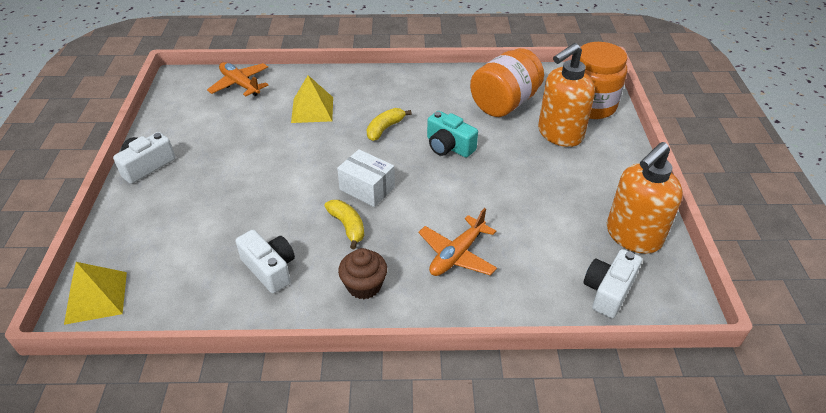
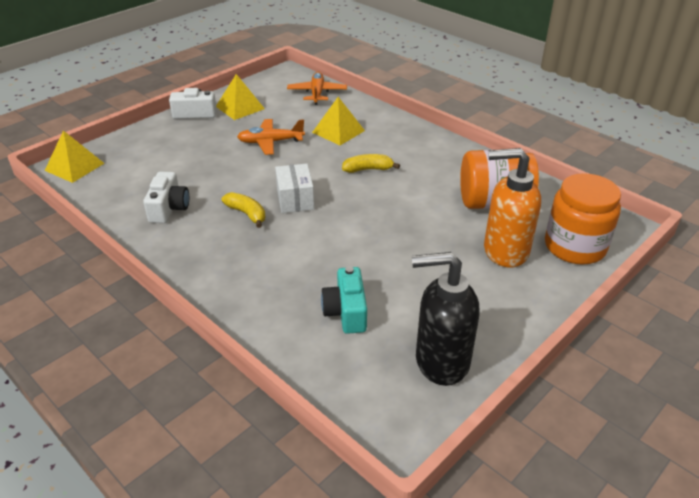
camera: 45 degrees right, 5 degrees down
yellow banana [325,200,364,249] -> yellow banana turned 60 degrees counterclockwise [222,192,265,228]
brown cupcake [338,248,387,299] -> none
orange plane [418,208,497,276] -> orange plane moved to [237,119,305,155]
turquoise camera [427,111,478,158] -> turquoise camera moved to [321,266,367,334]
white camera [584,249,642,318] -> none
orange soap dispenser [607,142,683,254] -> black soap dispenser [412,252,480,386]
none -> yellow pyramid [216,74,265,120]

